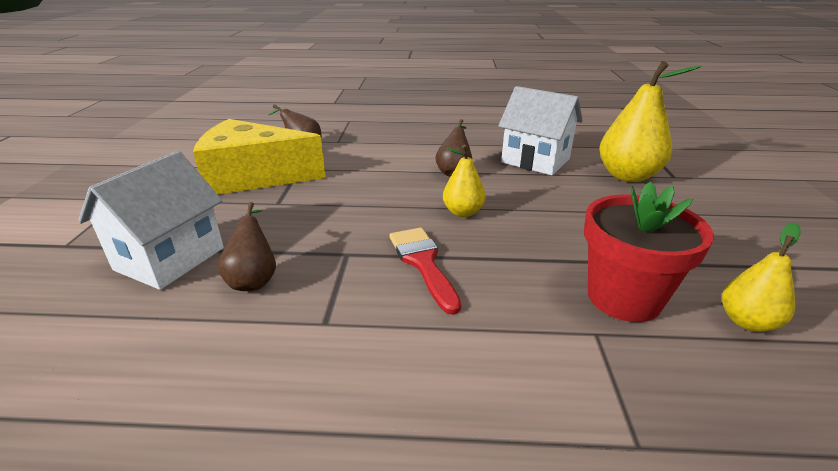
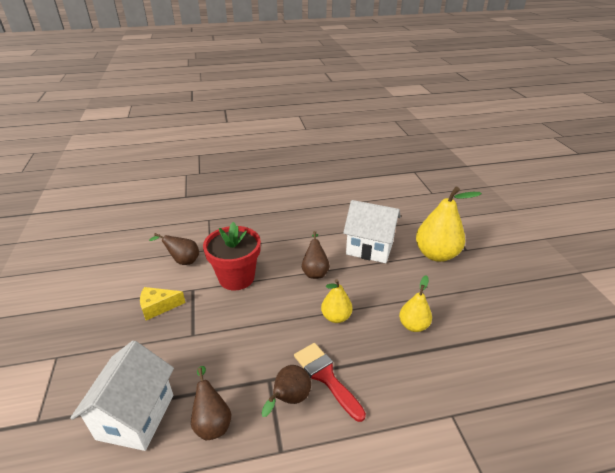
camera: 15 degrees left, 5 degrees up
yellow cheese [193,119,326,195] -> yellow cheese [140,287,186,320], size x0.44
red flower pot [584,181,714,322] -> red flower pot moved to [203,222,261,290]
yellow pear [722,222,801,332] -> yellow pear moved to [399,275,432,332]
none -> brown pear [261,365,311,417]

